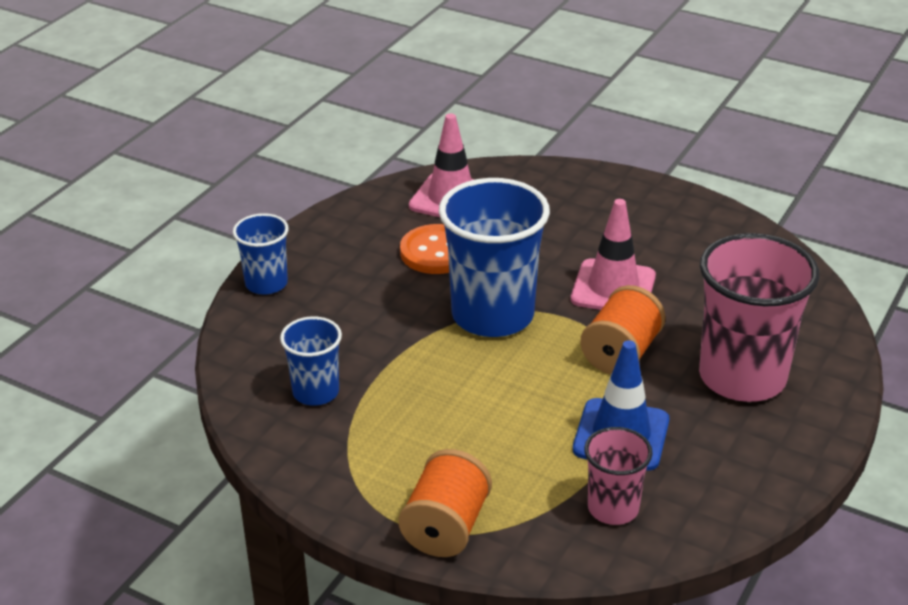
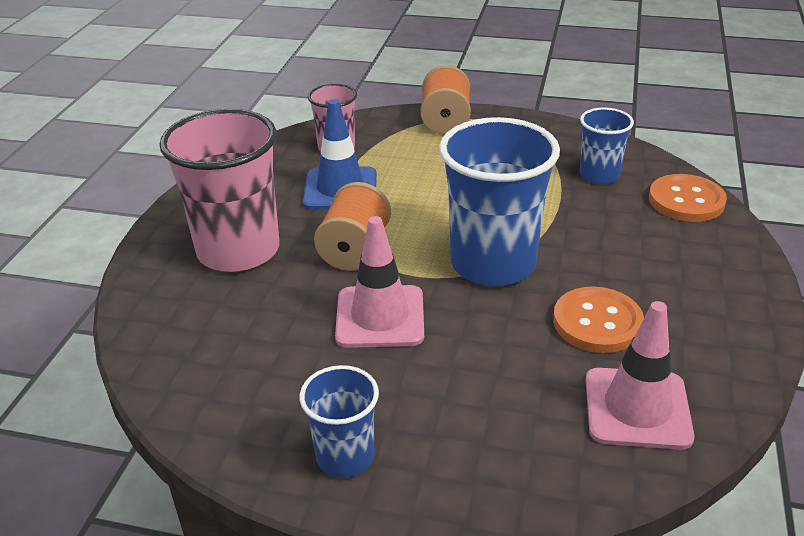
camera: 165 degrees right, 0 degrees up
blue cup [233,213,289,294] -> blue cup moved to [300,365,379,478]
none -> orange button [649,174,727,222]

